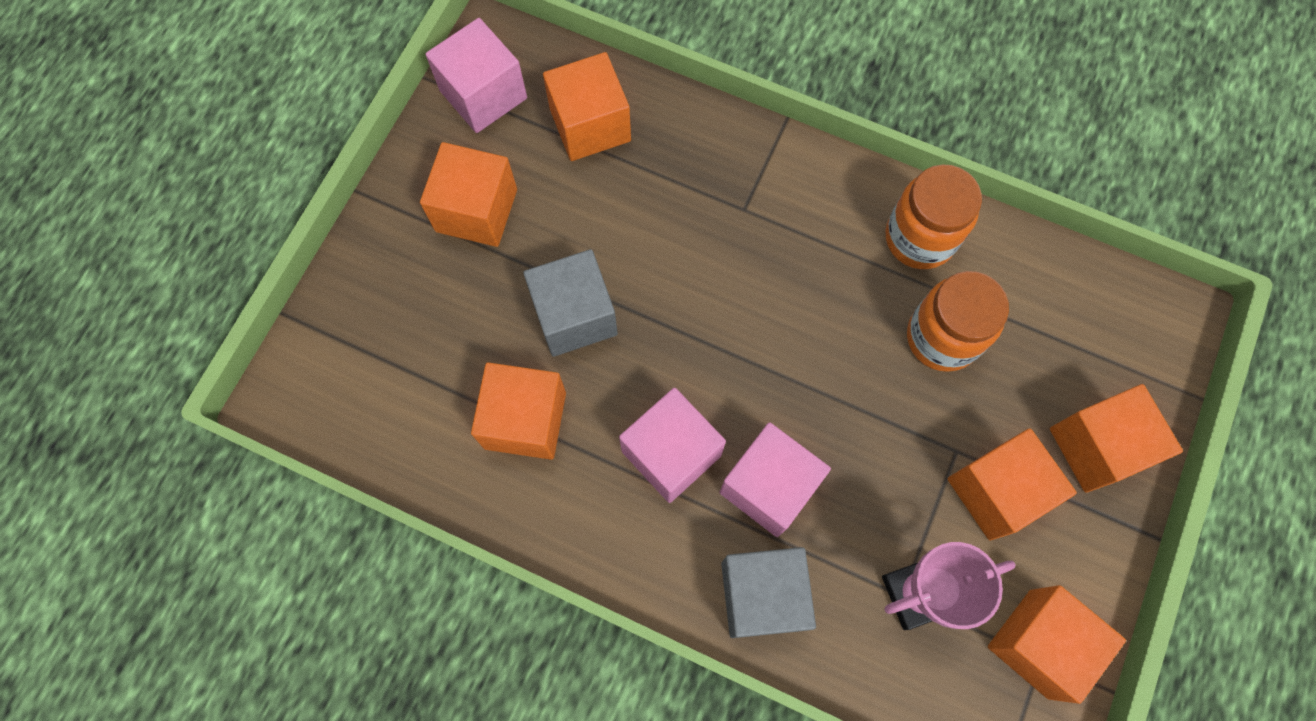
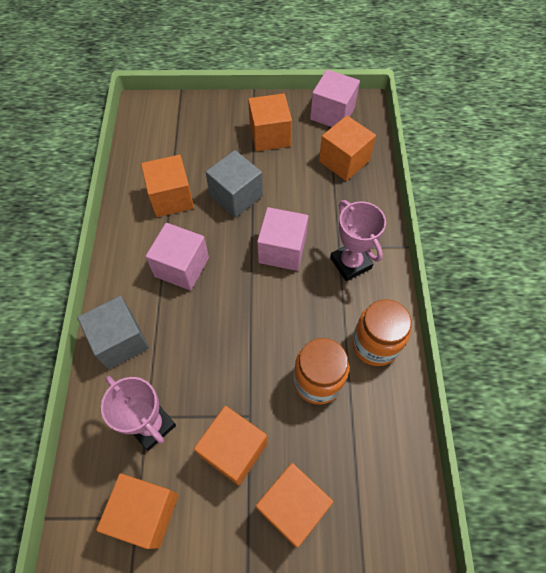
camera: 65 degrees right, 10 degrees down
pink cube [720,422,831,537] -> pink cube moved to [257,207,308,271]
none -> pink trophy [330,200,386,281]

